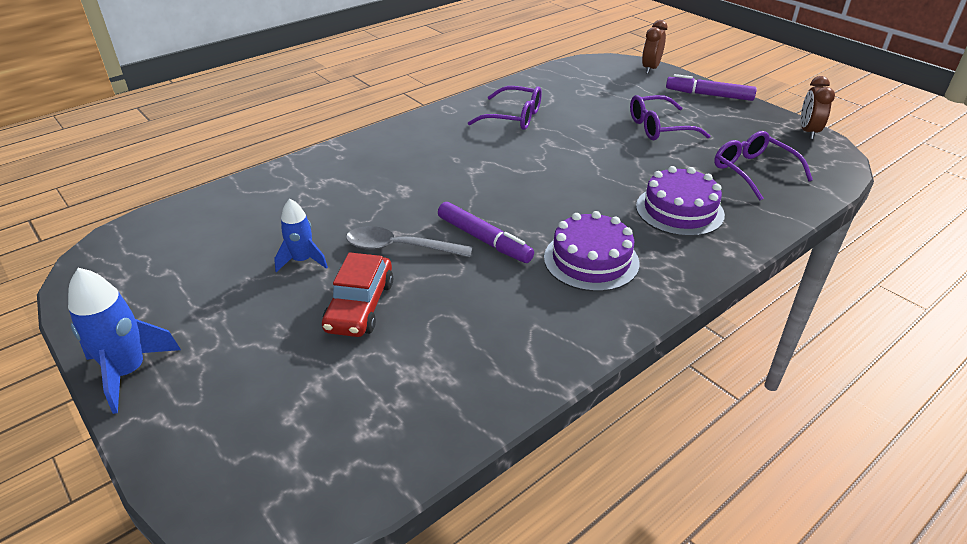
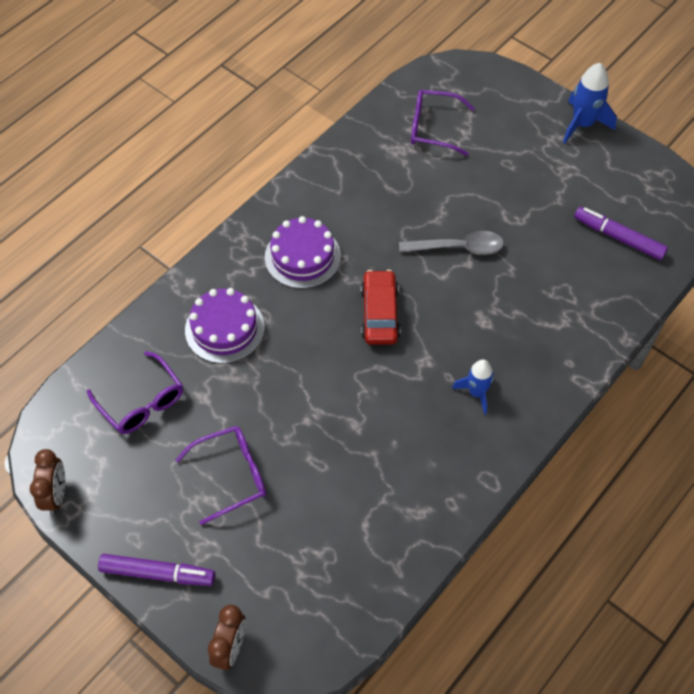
camera: 170 degrees right, 20 degrees up
blue rocket [274,199,328,272] -> blue rocket moved to [452,360,494,415]
red car [322,252,393,337] -> red car moved to [361,270,400,345]
purple marker [438,202,534,263] -> purple marker moved to [574,207,668,260]
purple glasses [468,86,542,130] -> purple glasses moved to [411,90,475,156]

